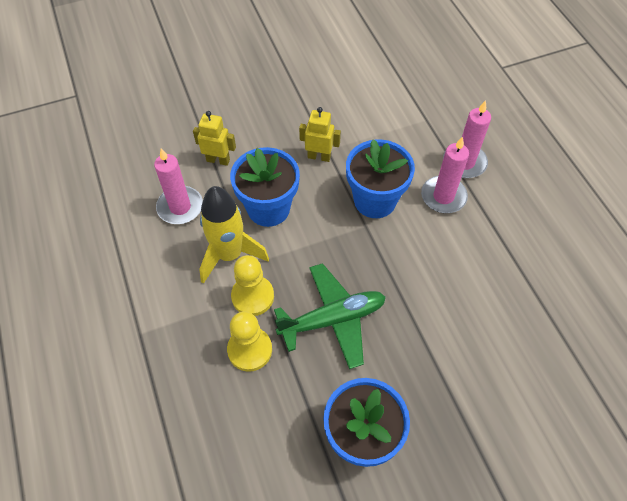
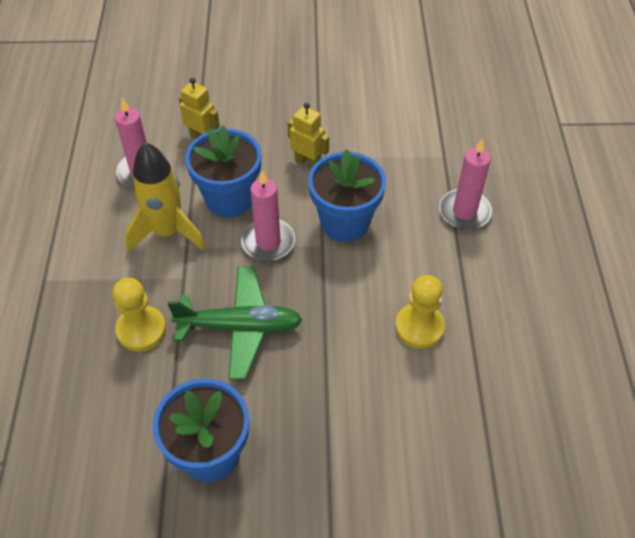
camera: 20 degrees right, 5 degrees down
yellow pawn [231,255,274,316] -> yellow pawn moved to [395,275,445,349]
pink candle [421,136,469,213] -> pink candle moved to [241,170,295,261]

